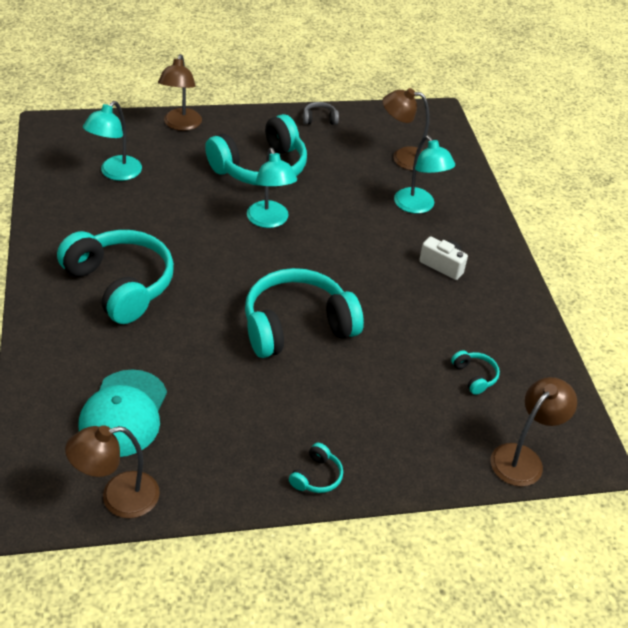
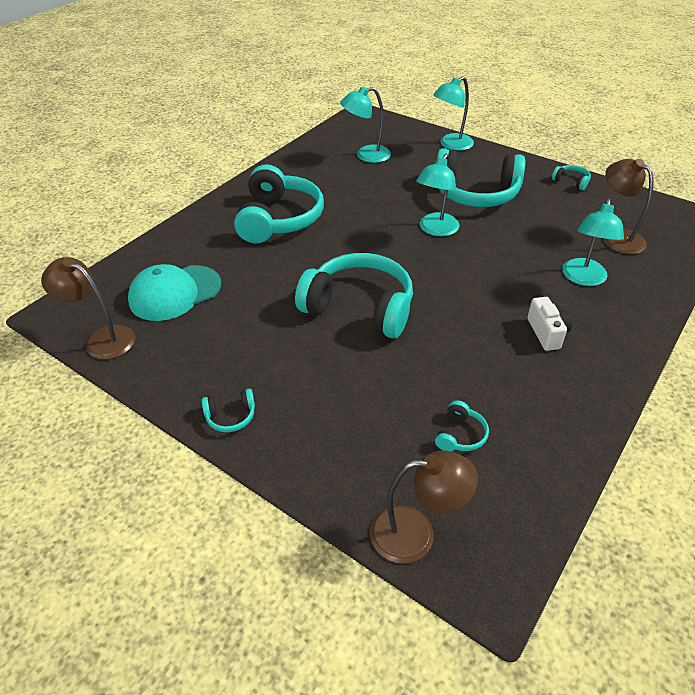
camera: 50 degrees right, 0 degrees up
brown lamp [158,54,202,131] -> turquoise lamp [433,76,474,151]
grey headphones [303,102,339,125] -> turquoise headphones [552,165,591,190]

